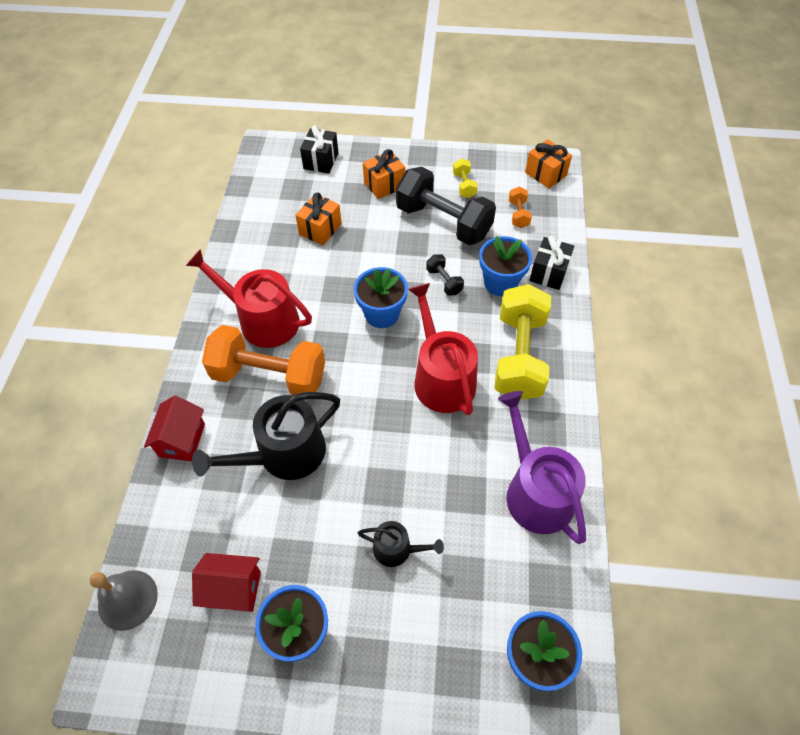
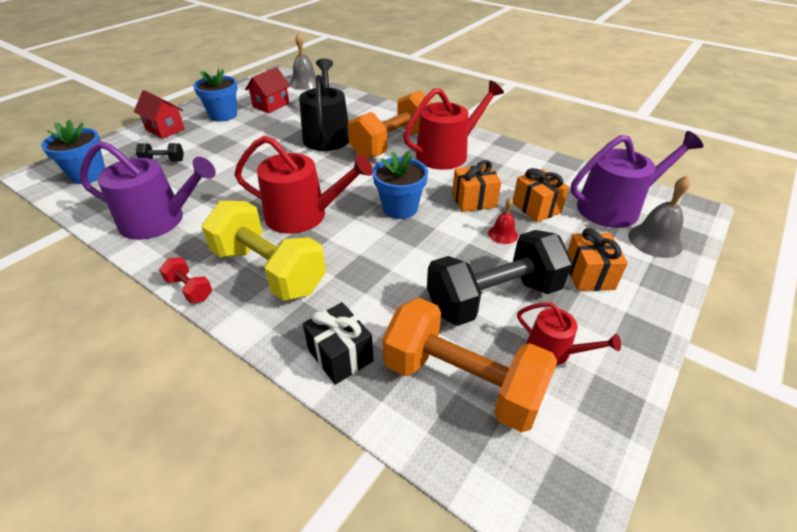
camera: 120 degrees right, 15 degrees down
red house [144,396,205,462] -> red house moved to [134,90,185,139]
black gift [300,125,338,174] -> grey bell [628,176,690,258]
black watering can [358,521,444,567] -> none
black dumbbell [426,255,464,296] -> black dumbbell moved to [136,143,184,161]
yellow dumbbell [453,159,478,198] -> red watering can [517,302,621,365]
blue flower pot [479,236,532,296] -> none
orange dumbbell [509,187,532,228] -> orange dumbbell [382,298,557,433], size x2.31
orange gift [525,139,572,189] -> orange gift moved to [452,160,501,212]
none -> red dumbbell [159,257,212,304]
none -> red bell [488,198,518,244]
none -> purple watering can [570,131,703,228]

